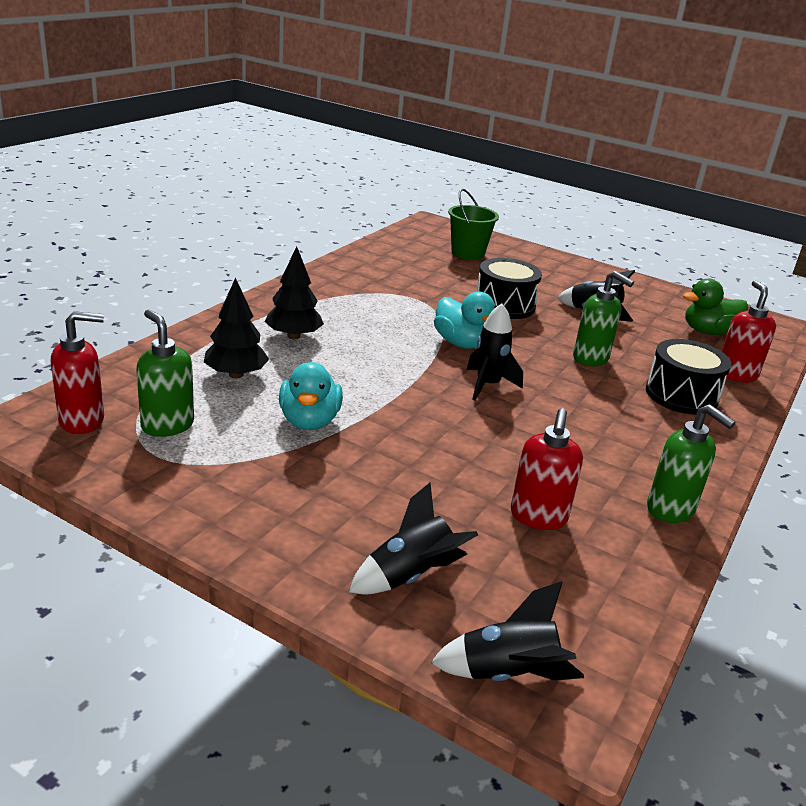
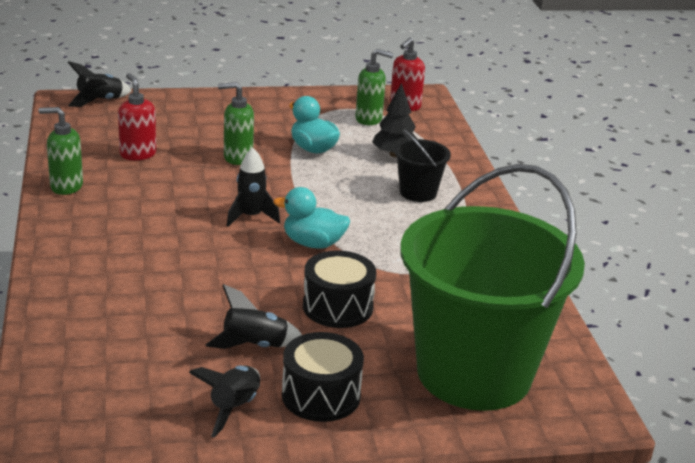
camera: 140 degrees right, 0 degrees up
black tree [265,246,324,339] -> black bucket [394,129,451,202]
black rocket [349,483,478,594] -> black rocket moved to [189,365,260,437]
green bucket [448,188,499,260] -> green bucket [401,164,585,411], size x2.45
green soap dispenser [573,271,634,366] -> green soap dispenser moved to [218,82,254,165]
black drum [646,339,731,415] -> black drum moved to [282,332,364,422]
green duck [683,279,749,335] -> none
red soap dispenser [721,280,776,382] -> none

